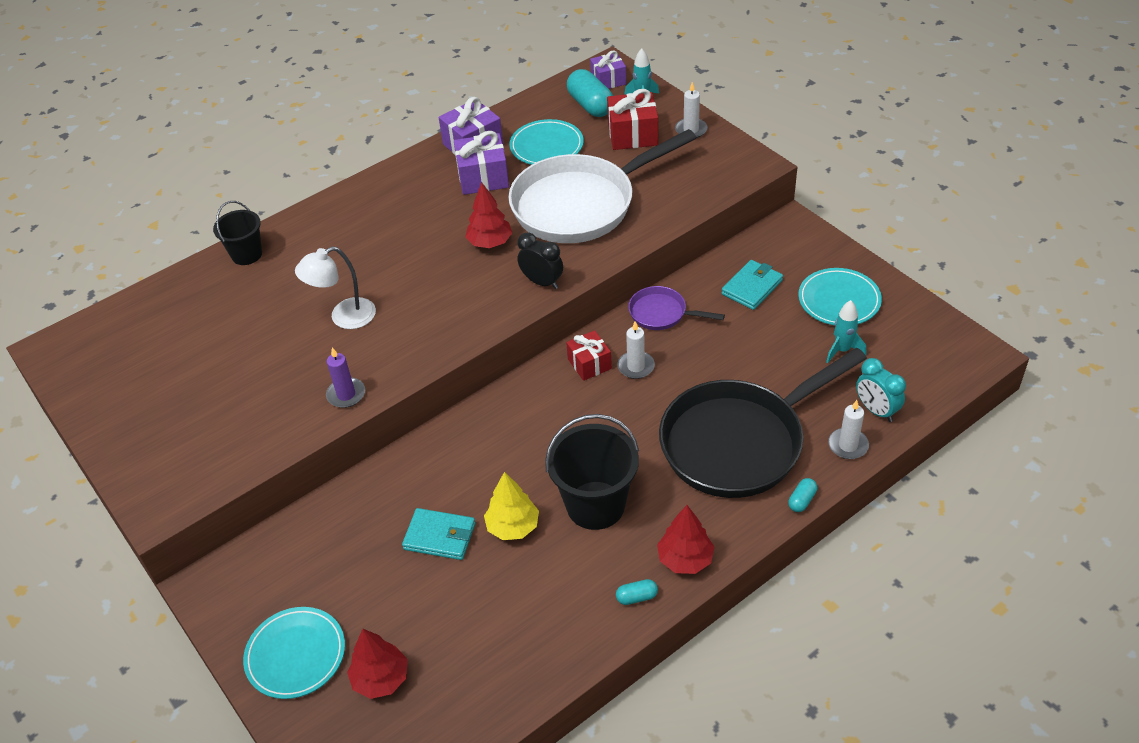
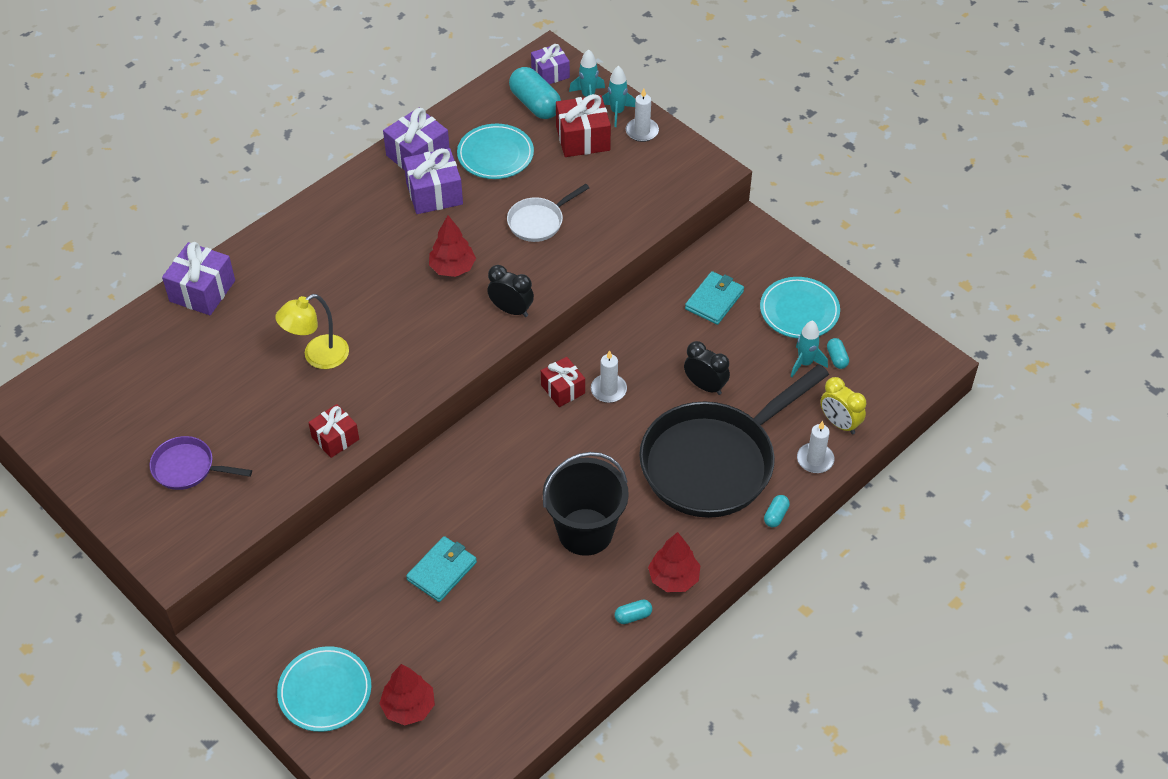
camera: 10 degrees left, 5 degrees up
black bucket [213,201,262,265] -> purple gift [162,242,235,315]
white lamp [295,246,376,329] -> yellow lamp [275,294,349,369]
purple candle [326,347,365,408] -> red gift [308,404,359,458]
turquoise wallet [402,508,475,560] -> turquoise wallet turned 60 degrees counterclockwise [406,536,477,602]
yellow tree [484,472,539,540] -> none
white pan [509,129,696,243] -> white pan [507,184,589,242], size x0.45
purple pan [628,286,725,330] -> purple pan moved to [149,436,252,490]
turquoise clock [856,358,906,422] -> yellow clock [820,377,867,434]
none -> turquoise rocket [602,66,635,127]
none -> black clock [684,341,730,395]
none -> turquoise capsule [827,338,849,369]

